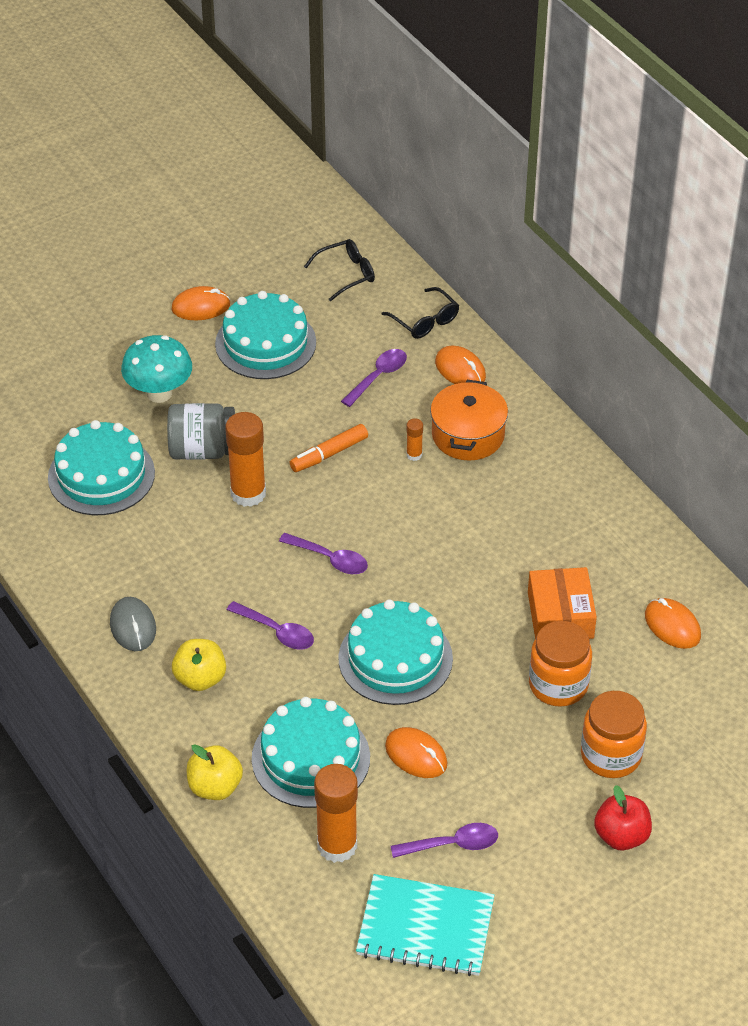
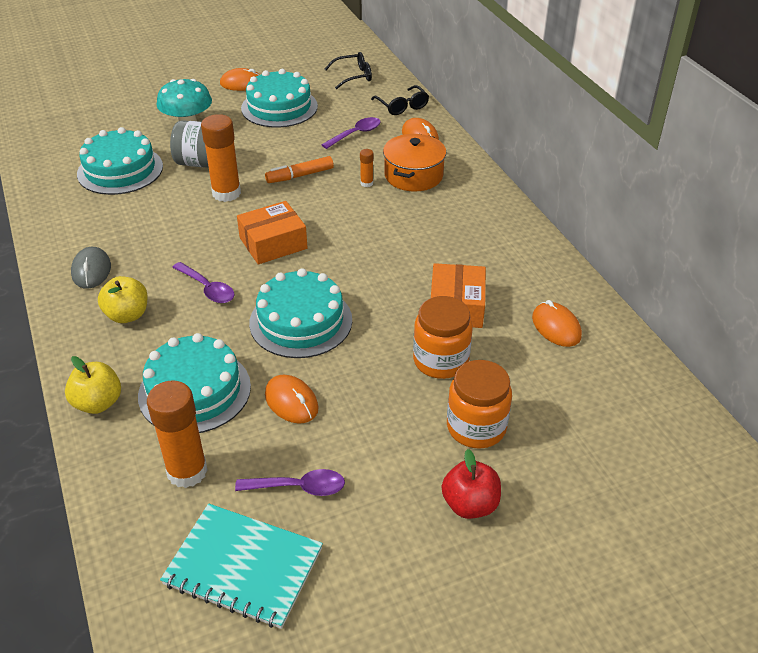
camera: 10 degrees right, 5 degrees down
purple spoon [279,533,368,574] -> orange box [237,201,307,264]

